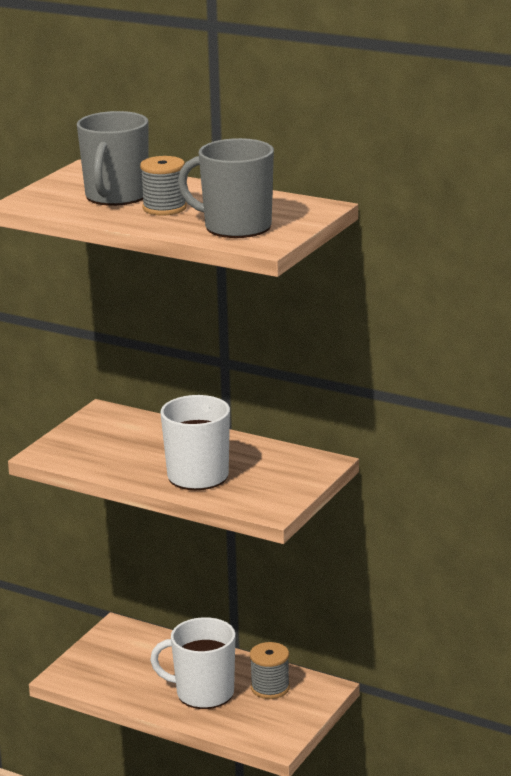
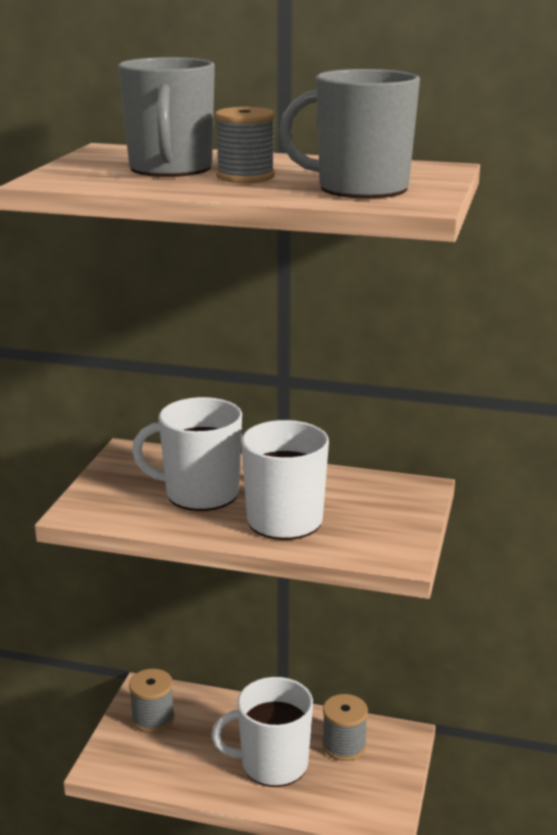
camera: 15 degrees left, 0 degrees up
none -> grey spool [129,669,175,733]
none -> white mug [132,397,242,511]

